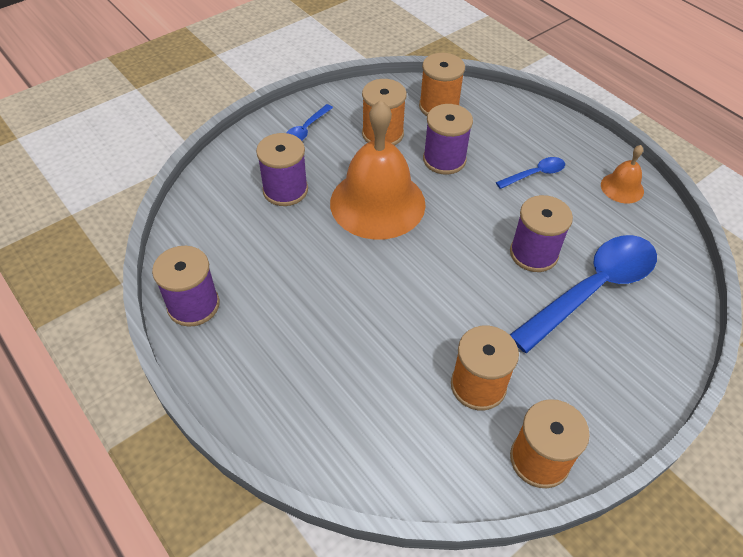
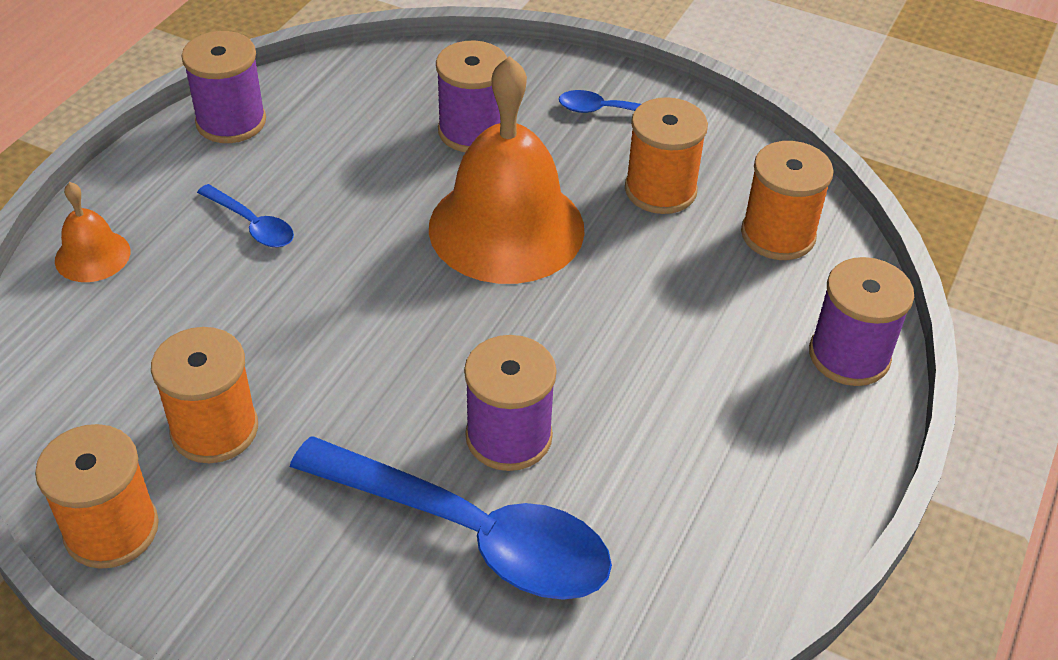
camera: 65 degrees right, 5 degrees down
purple spool [423,104,473,175] -> purple spool moved to [809,257,914,386]
blue spoon [496,157,565,189] -> blue spoon moved to [197,184,294,247]
orange bell [601,145,644,203] -> orange bell moved to [55,182,130,282]

